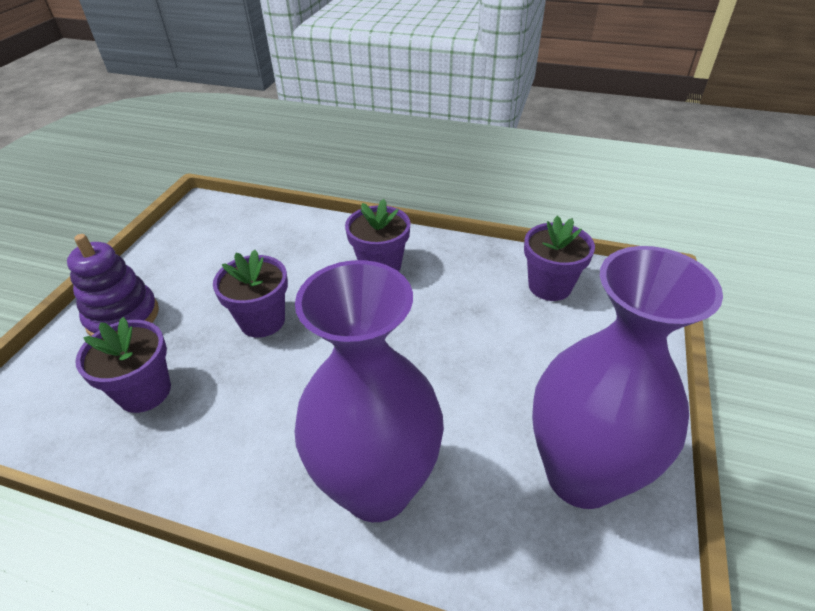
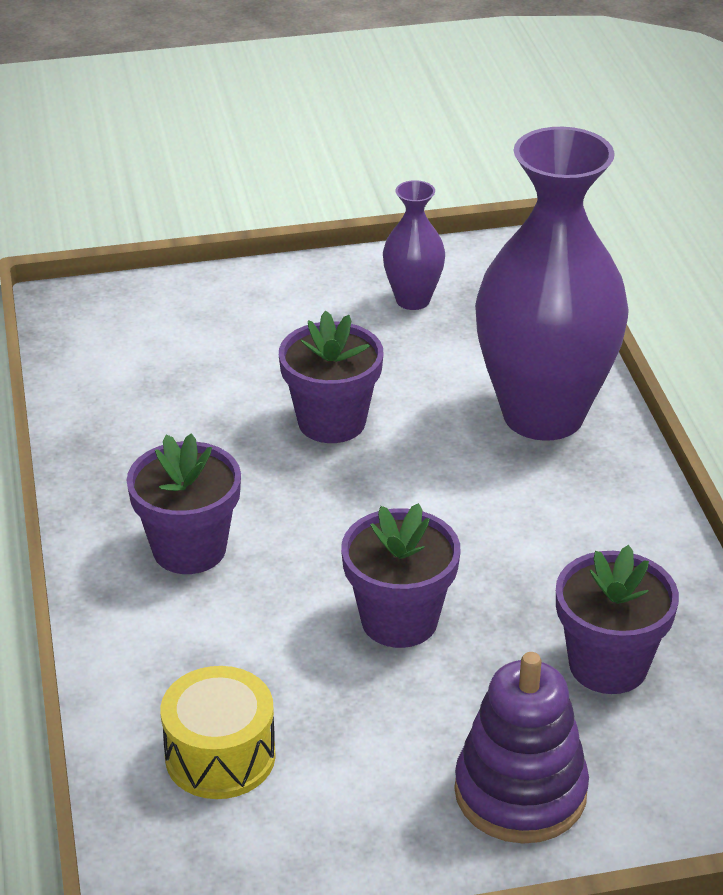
camera: 120 degrees left, 5 degrees down
purple flower pot [524,215,595,301] -> purple flower pot moved to [279,311,383,443]
purple vase [532,246,723,509] -> purple vase [383,180,445,310], size x0.46
none -> yellow drum [160,666,276,799]

